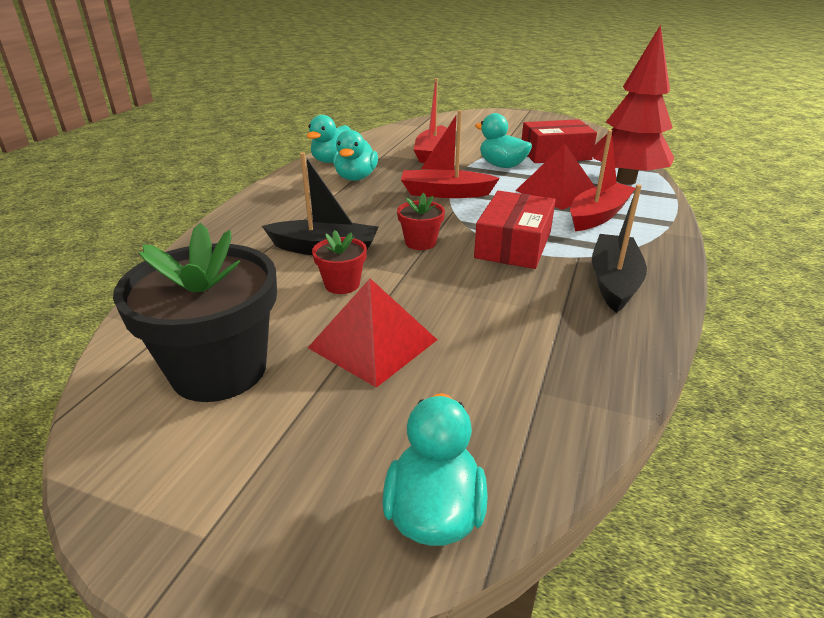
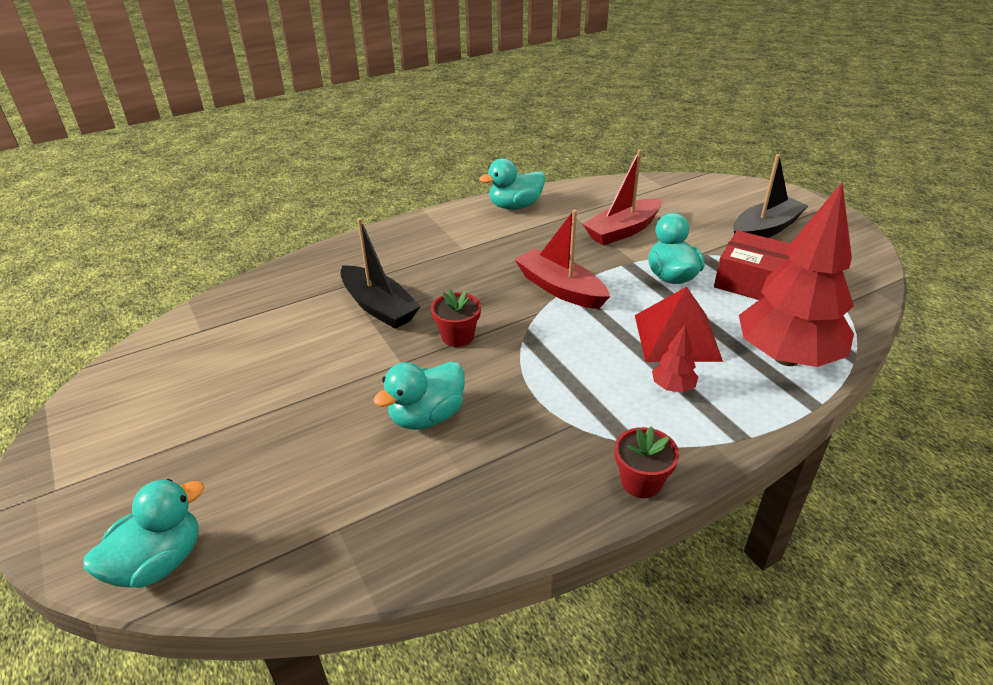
camera: 40 degrees right, 5 degrees up
black flower pot [113,223,277,402] -> none
red pyramid [308,278,437,388] -> none
red flower pot [312,230,367,294] -> red flower pot moved to [615,426,679,498]
turquoise duck [333,130,378,181] -> turquoise duck moved to [373,361,465,430]
red box [474,191,556,269] -> none
red boat [570,130,635,231] -> red tree [652,325,698,392]
black boat [592,184,647,313] -> black boat moved to [733,154,808,238]

